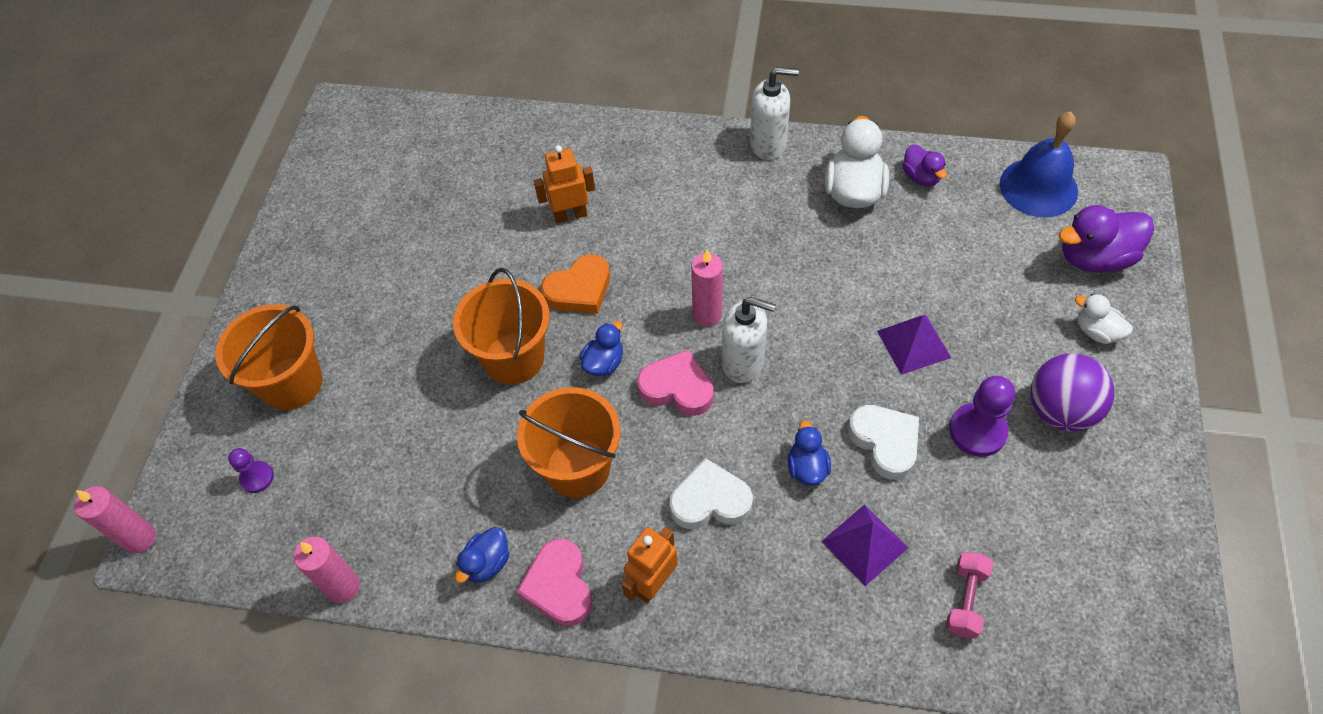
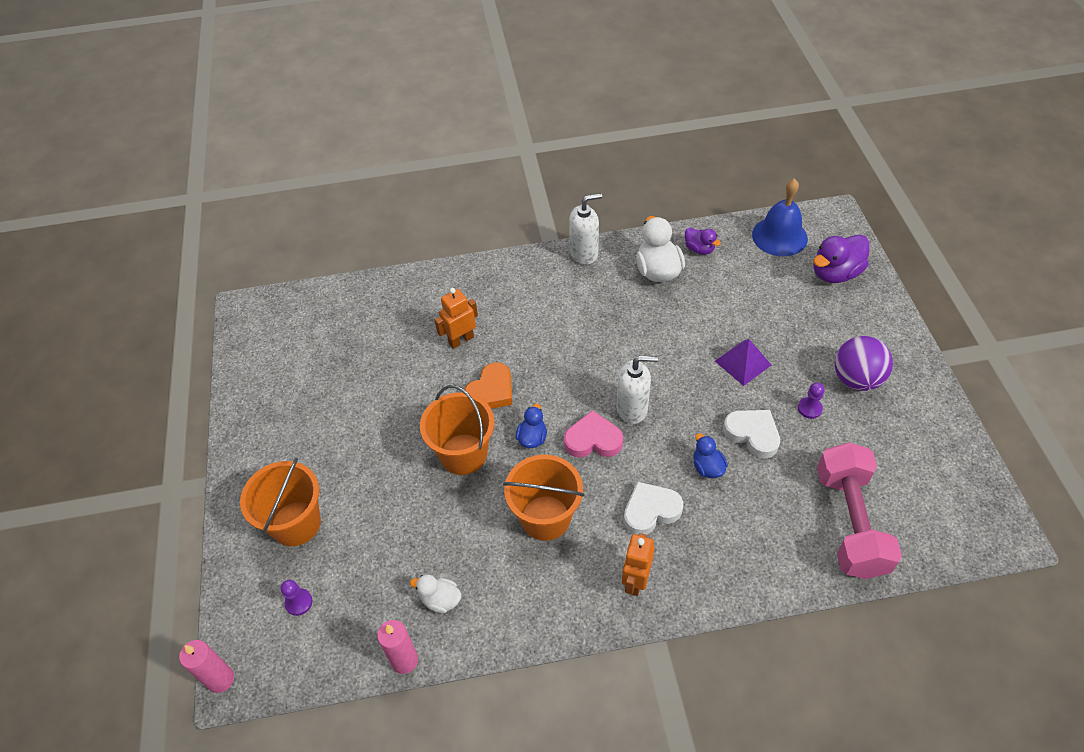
camera: 20 degrees left, 5 degrees down
blue duck [455,527,510,583] -> none
pink heart [516,538,592,626] -> none
pink candle [691,250,723,327] -> none
purple pyramid [821,504,908,586] -> none
pink dumbbell [946,552,993,639] -> pink dumbbell [817,442,902,579], size x2.20
purple pawn [949,376,1015,457] -> purple pawn [798,383,824,419], size x0.59
white duck [1075,294,1133,344] -> white duck moved to [410,574,461,613]

